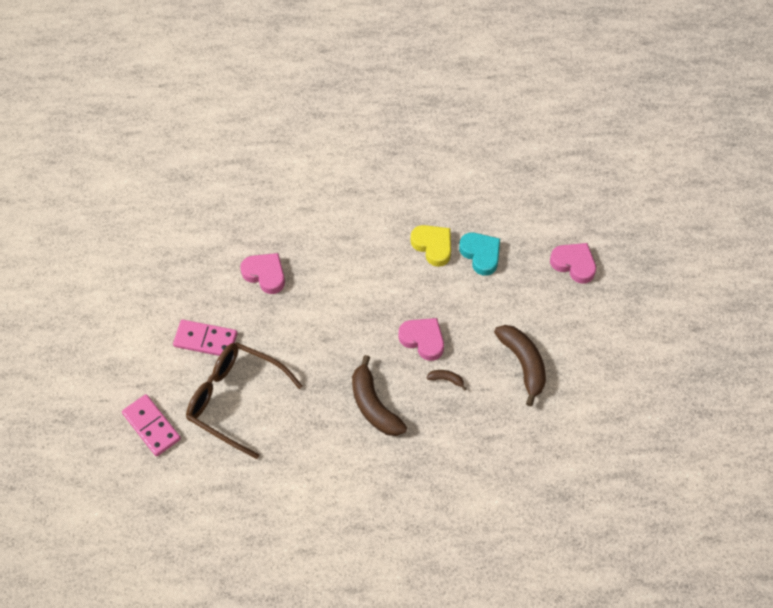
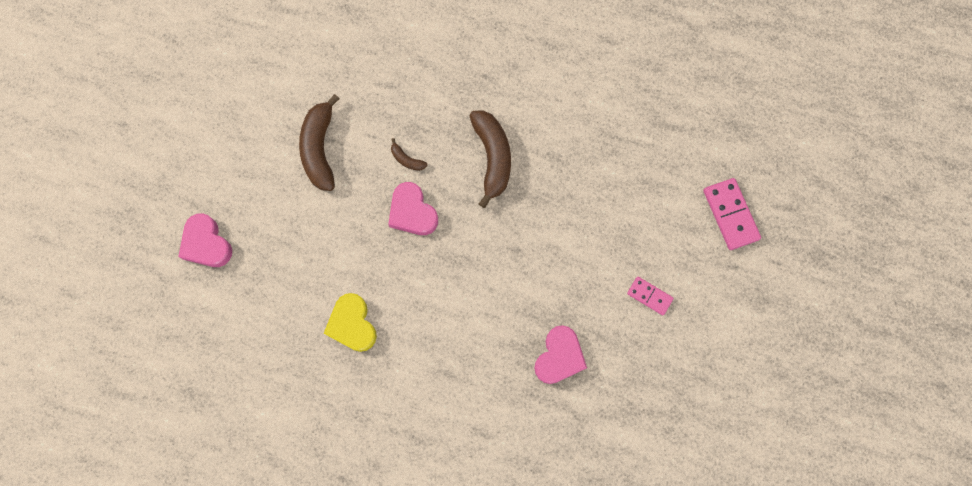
camera: 160 degrees left, 15 degrees up
pink domino [173,320,237,356] -> pink domino [627,276,674,315], size x0.61
brown glasses [186,342,303,459] -> none
pink heart [240,253,285,294] -> pink heart turned 120 degrees counterclockwise [534,325,587,384]
turquoise heart [459,233,500,276] -> none

